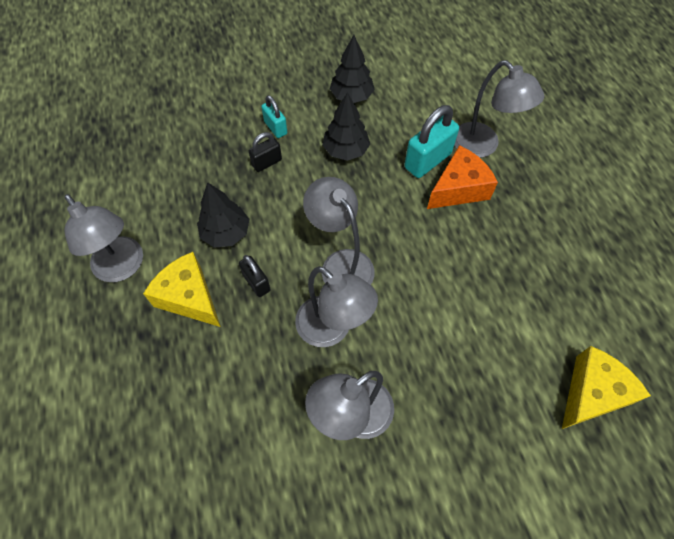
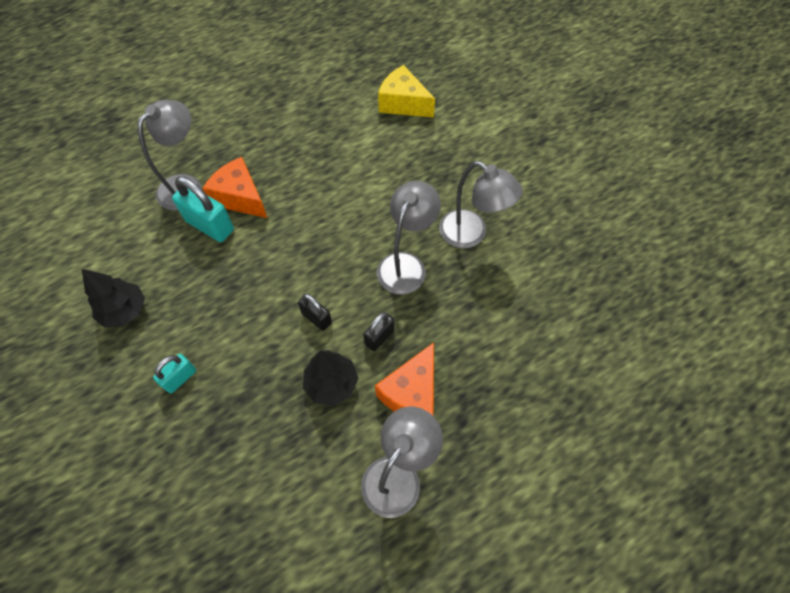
camera: 105 degrees left, 0 degrees up
yellow cheese [143,252,221,327] -> orange cheese [375,342,434,415]
black padlock [248,132,282,172] -> black padlock moved to [298,293,332,331]
grey lamp [303,177,375,285] -> none
black tree [323,92,370,161] -> none

